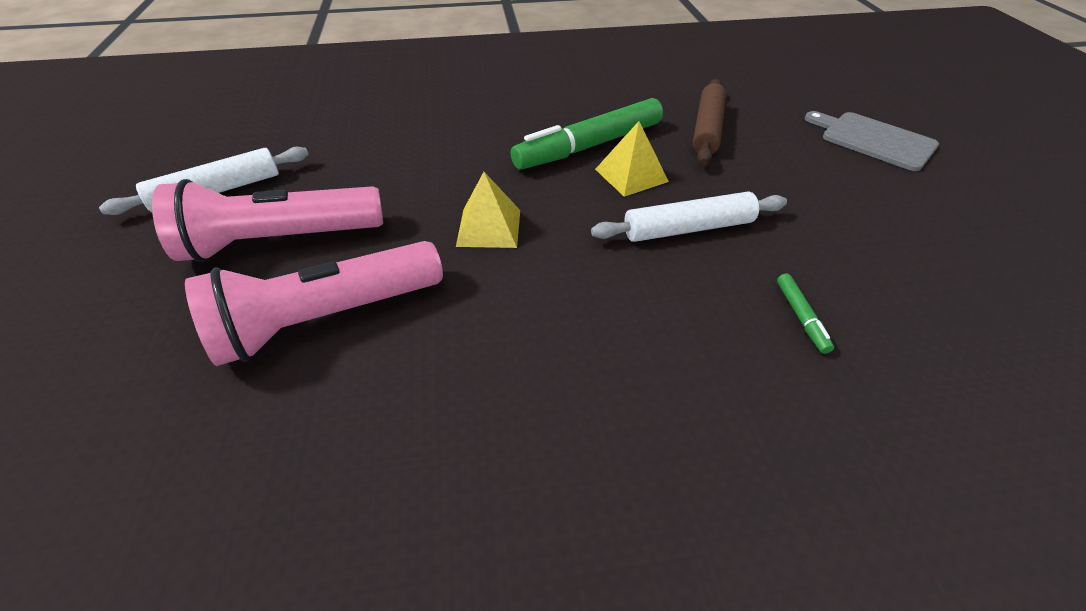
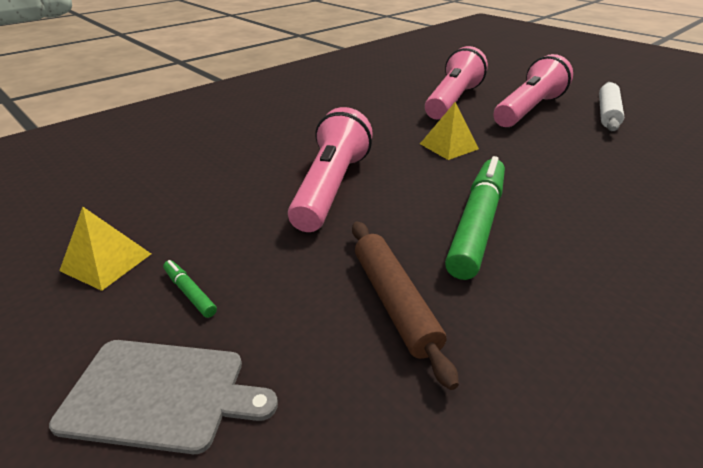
camera: 145 degrees right, 10 degrees down
white rolling pin [591,191,787,242] -> pink flashlight [288,107,373,232]
yellow pyramid [595,121,669,197] -> yellow pyramid moved to [59,207,151,291]
green marker [777,274,834,354] -> green marker moved to [163,260,217,318]

